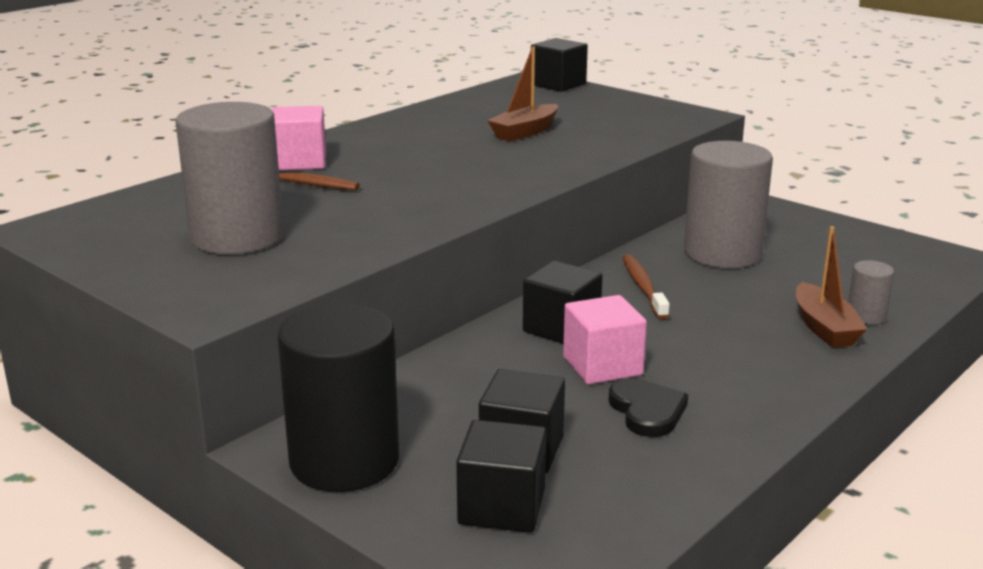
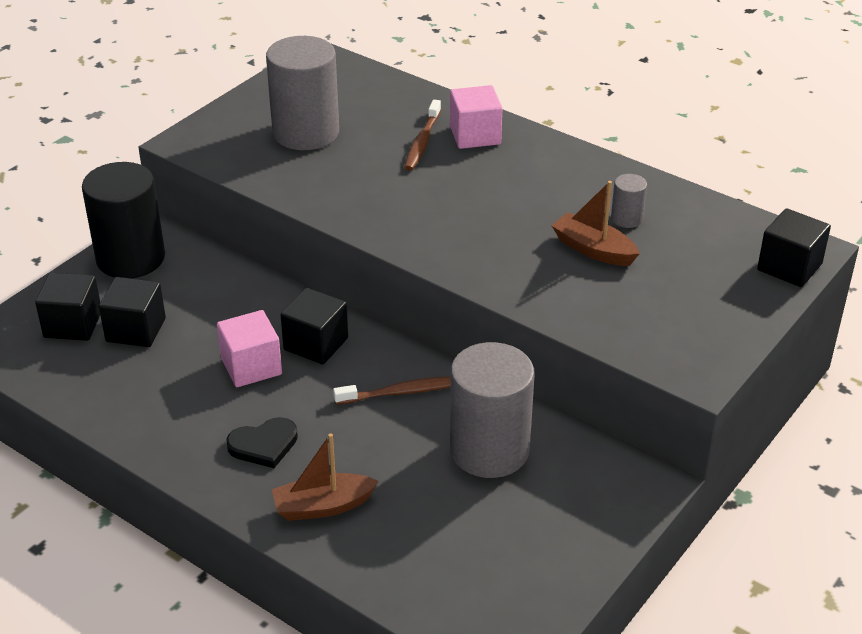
camera: 85 degrees right, 15 degrees up
black heart [609,378,688,437] -> black heart moved to [226,417,298,468]
grey cylinder [848,260,894,324] -> grey cylinder moved to [611,174,647,228]

